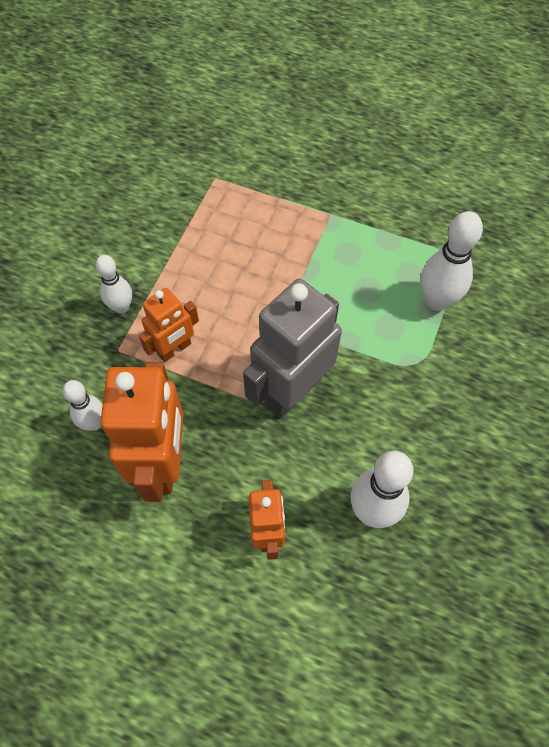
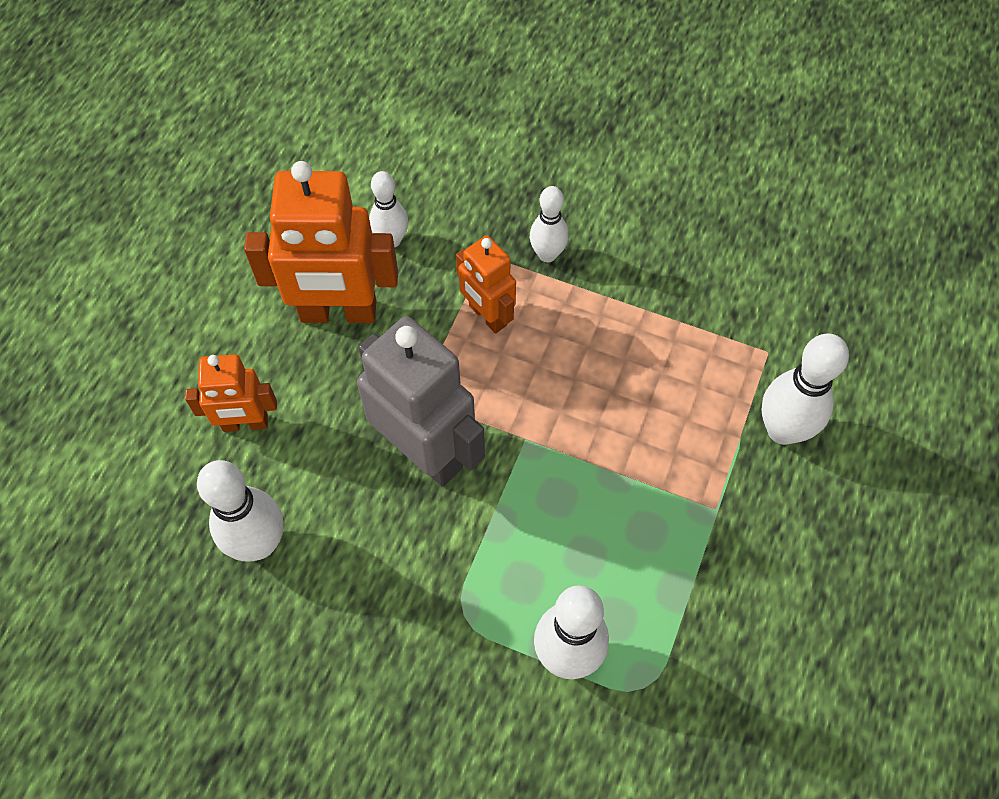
camera: 90 degrees right, 0 degrees up
none -> white bowling pin [761,334,849,445]

